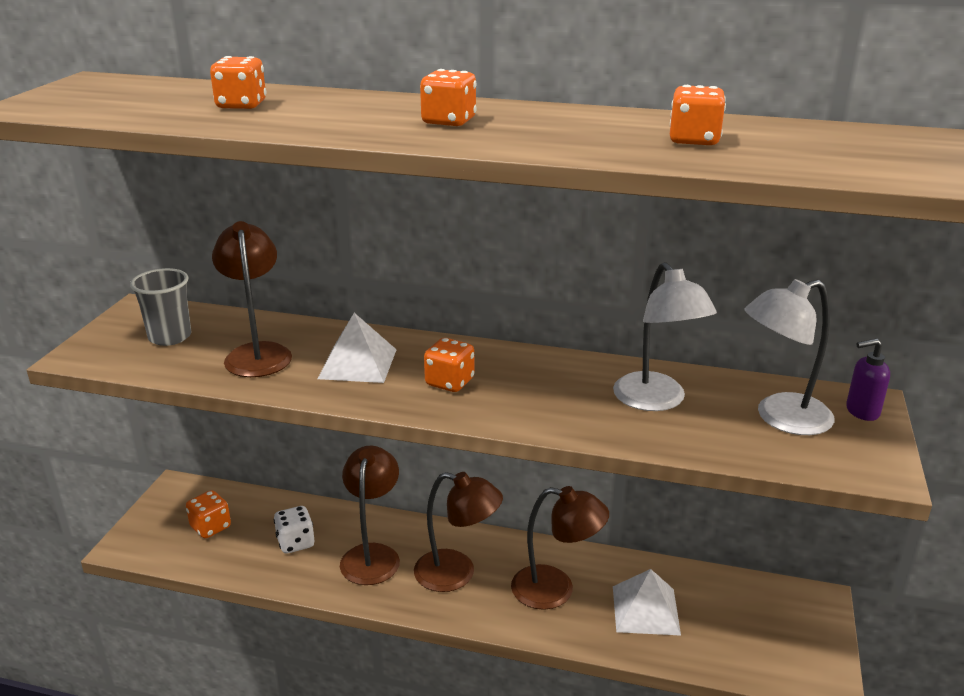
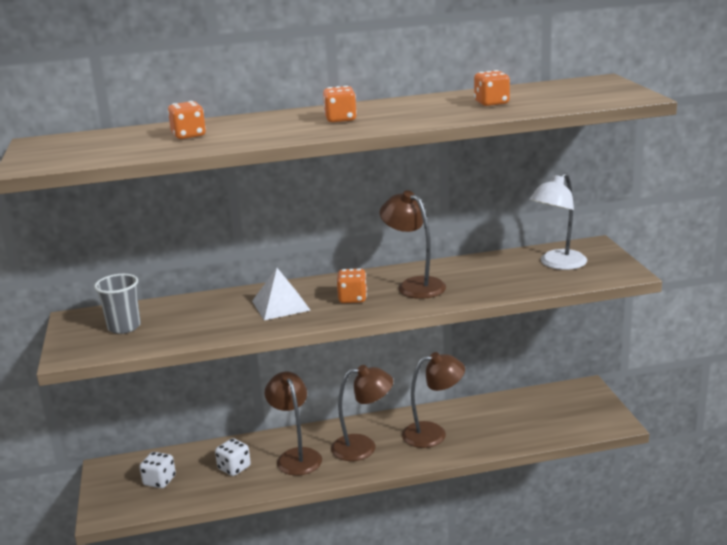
camera: 25 degrees left, 5 degrees down
orange dice [186,490,231,538] -> white dice [139,452,176,488]
brown lamp [212,221,292,377] -> brown lamp moved to [379,190,446,299]
white lamp [613,262,717,411] -> none
white pyramid [613,569,681,636] -> none
purple soap dispenser [846,338,890,421] -> none

